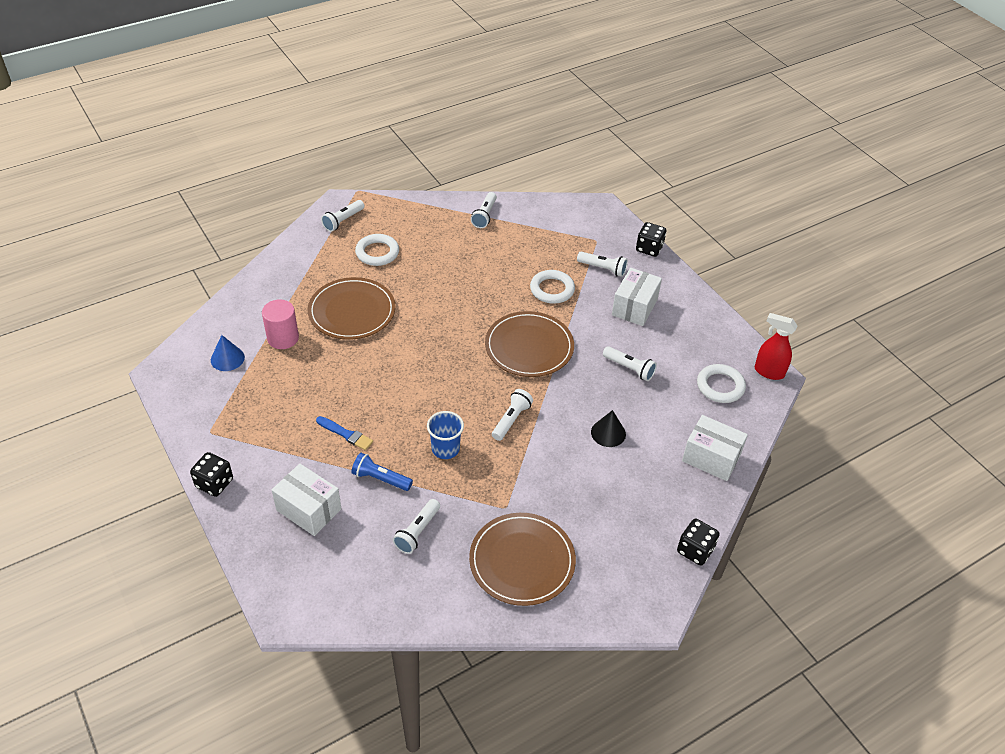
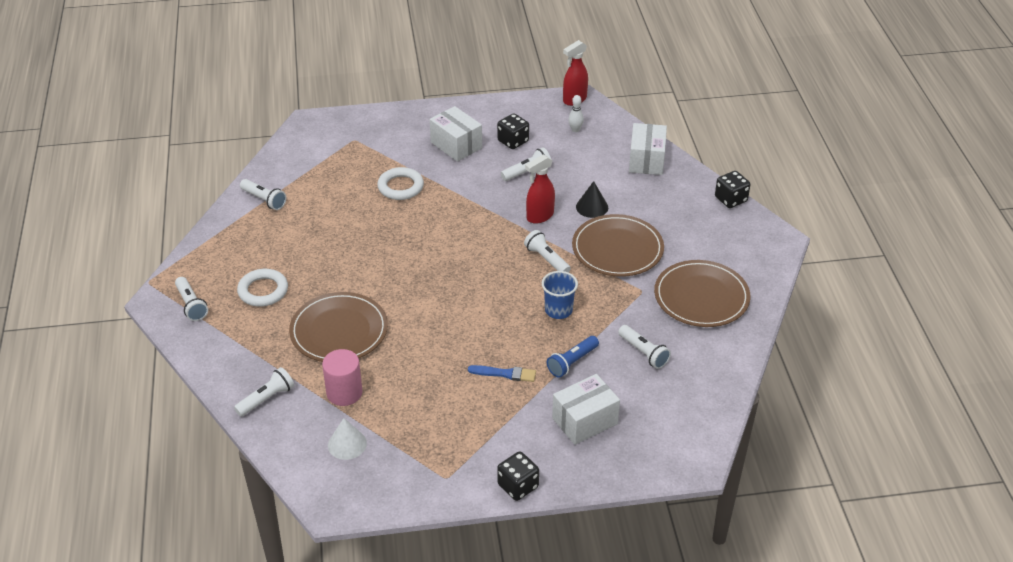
camera: 65 degrees left, 5 degrees down
blue cone [211,335,245,371] -> white cone [328,418,367,460]
blue brush [316,416,373,450] -> blue brush turned 45 degrees clockwise [468,365,536,382]
brown plate [485,311,574,377] -> brown plate moved to [572,214,664,277]
white flashlight [577,252,628,277] -> white flashlight moved to [234,367,294,416]
black dice [636,222,666,257] -> black dice moved to [497,113,529,149]
white box [682,415,748,481] -> white box turned 45 degrees counterclockwise [629,123,667,175]
white ring [697,364,746,403] -> white bowling pin [568,95,584,132]
none -> red spray bottle [525,154,555,224]

